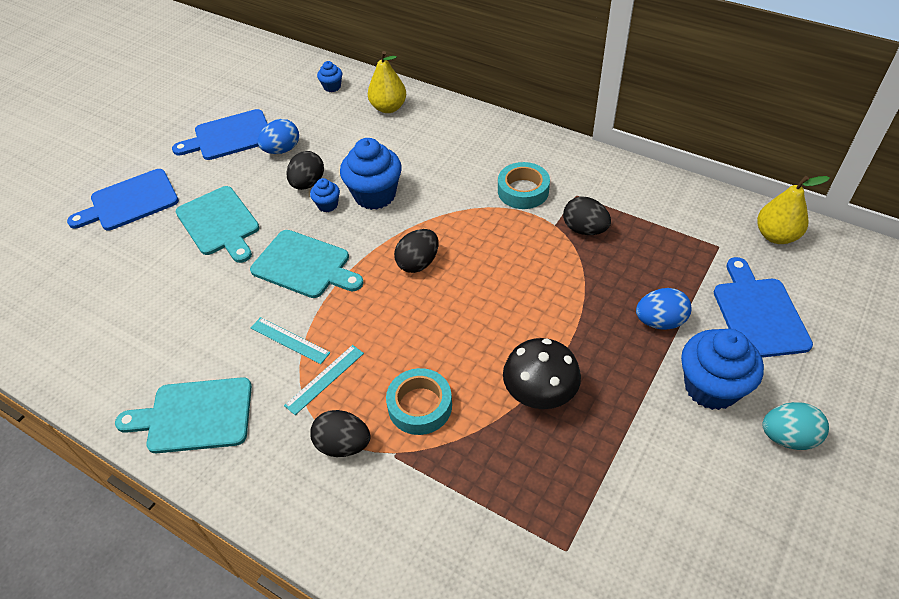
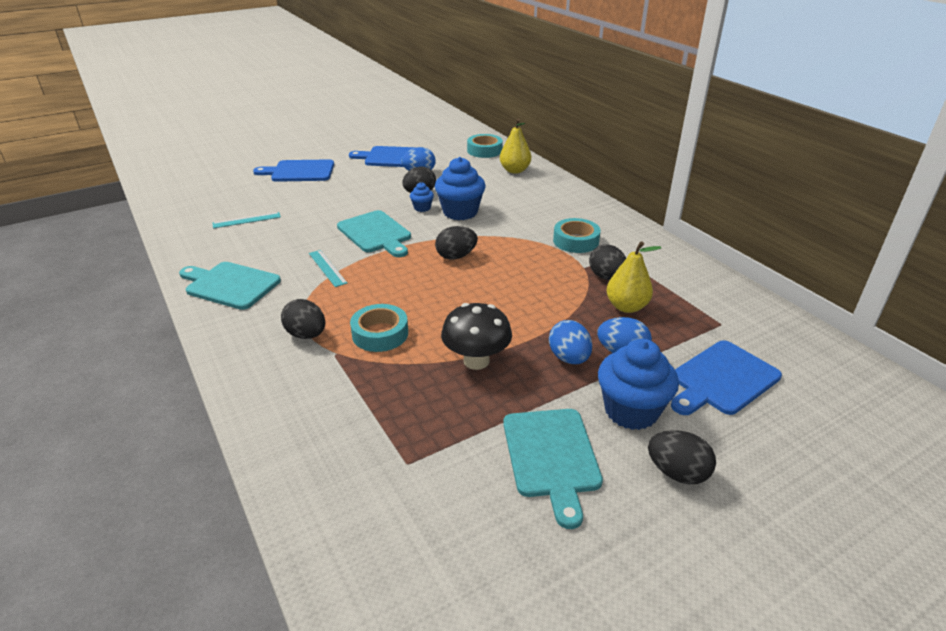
camera: 25 degrees right, 15 degrees down
turquoise cutting board [175,186,259,263] -> turquoise cutting board moved to [503,409,603,529]
turquoise ruler [284,345,364,415] -> turquoise ruler moved to [212,212,281,228]
blue cupcake [317,61,342,92] -> turquoise tape [467,134,503,158]
blue cutting board [714,257,813,358] -> blue cutting board turned 150 degrees counterclockwise [671,340,782,415]
yellow pear [757,176,830,244] -> yellow pear moved to [607,241,661,313]
turquoise egg [762,402,829,450] -> black egg [648,430,716,484]
none -> blue egg [549,320,592,364]

